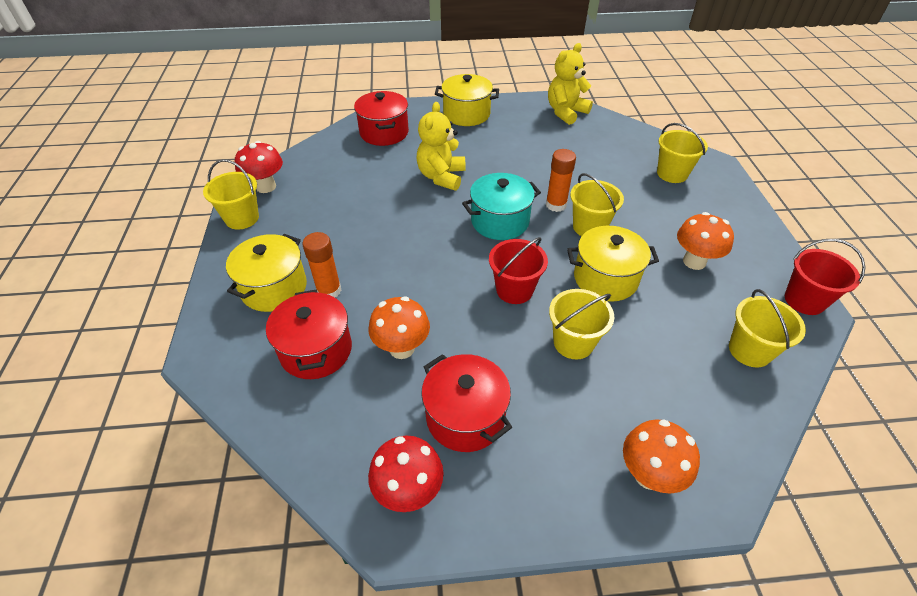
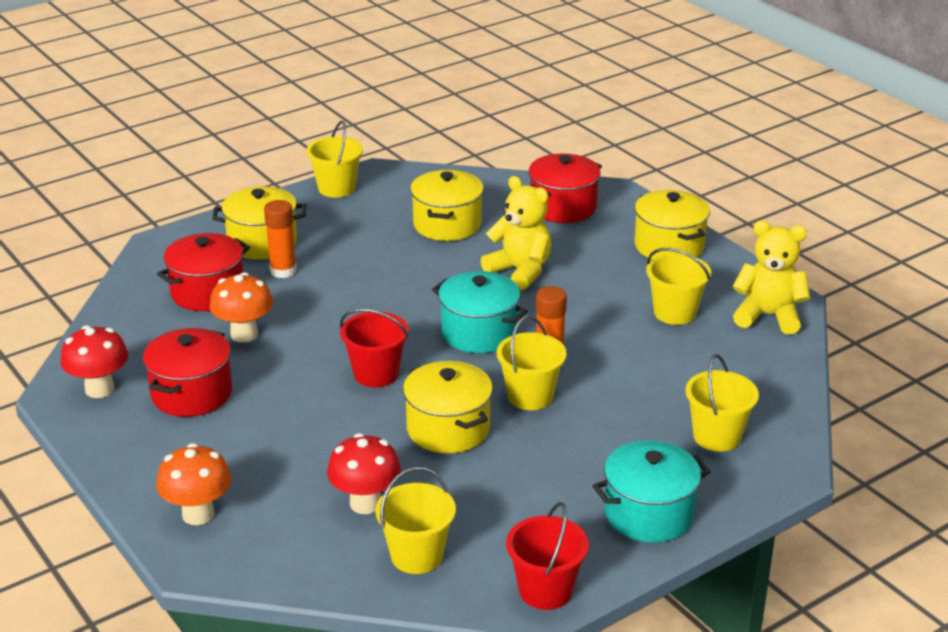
camera: 60 degrees right, 15 degrees down
red mushroom [235,141,283,193] -> red mushroom moved to [327,433,401,514]
yellow teddy bear [416,102,466,191] -> yellow teddy bear turned 60 degrees clockwise [480,176,551,290]
yellow bucket [549,289,614,359] -> yellow bucket moved to [646,248,711,325]
orange mushroom [677,212,734,270] -> none
none -> yellow pot [410,170,484,241]
none -> turquoise pot [593,440,711,543]

